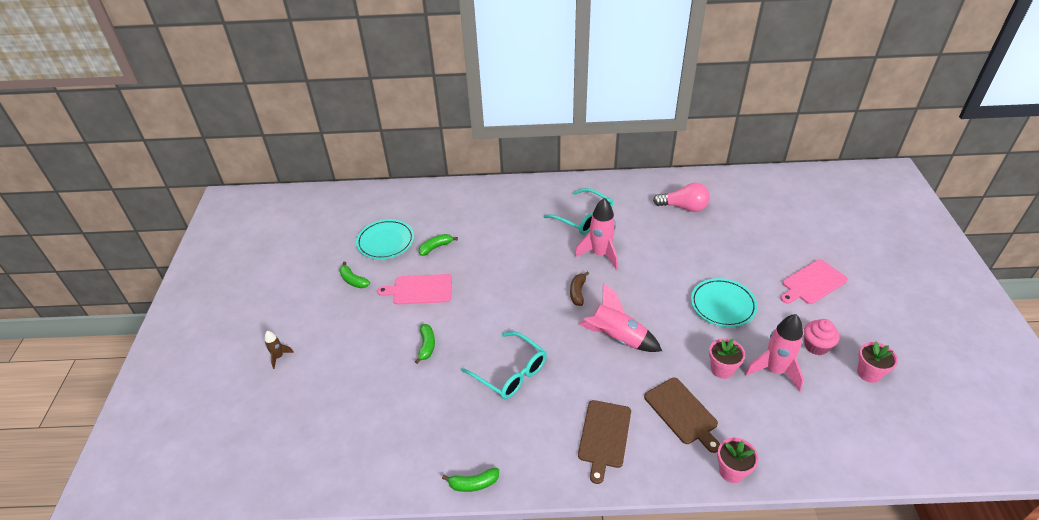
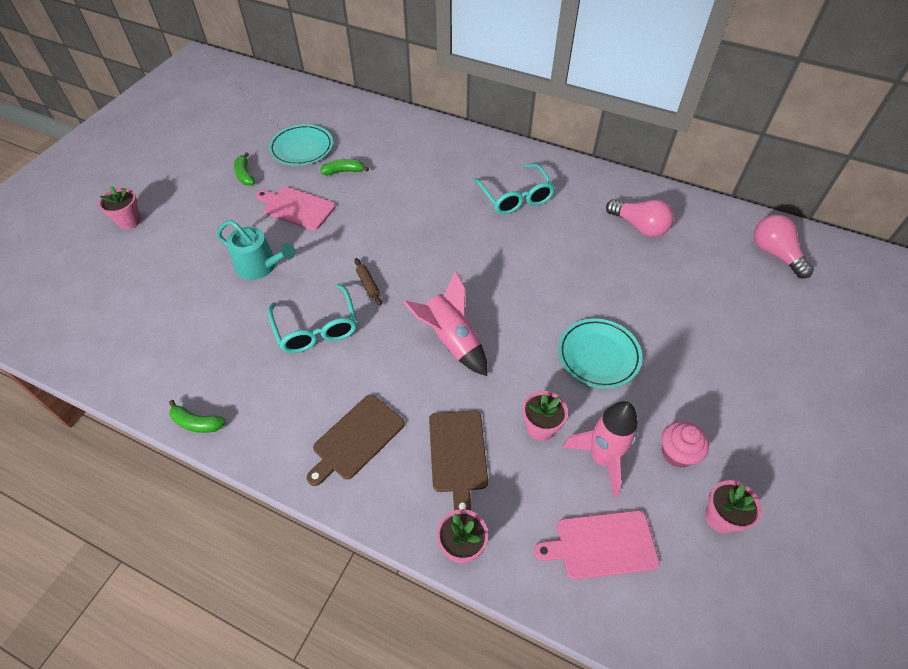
camera: 25 degrees right, 10 degrees up
brown rocket [265,331,294,369] -> pink flower pot [98,186,141,229]
green banana [415,324,435,364] -> turquoise watering can [217,220,296,280]
brown banana [570,271,589,306] -> none
pink rocket [575,198,618,270] -> none
pink cutting board [781,259,848,304] -> pink cutting board moved to [534,510,660,580]
none -> brown rolling pin [354,258,382,306]
none -> pink light bulb [754,215,814,279]

